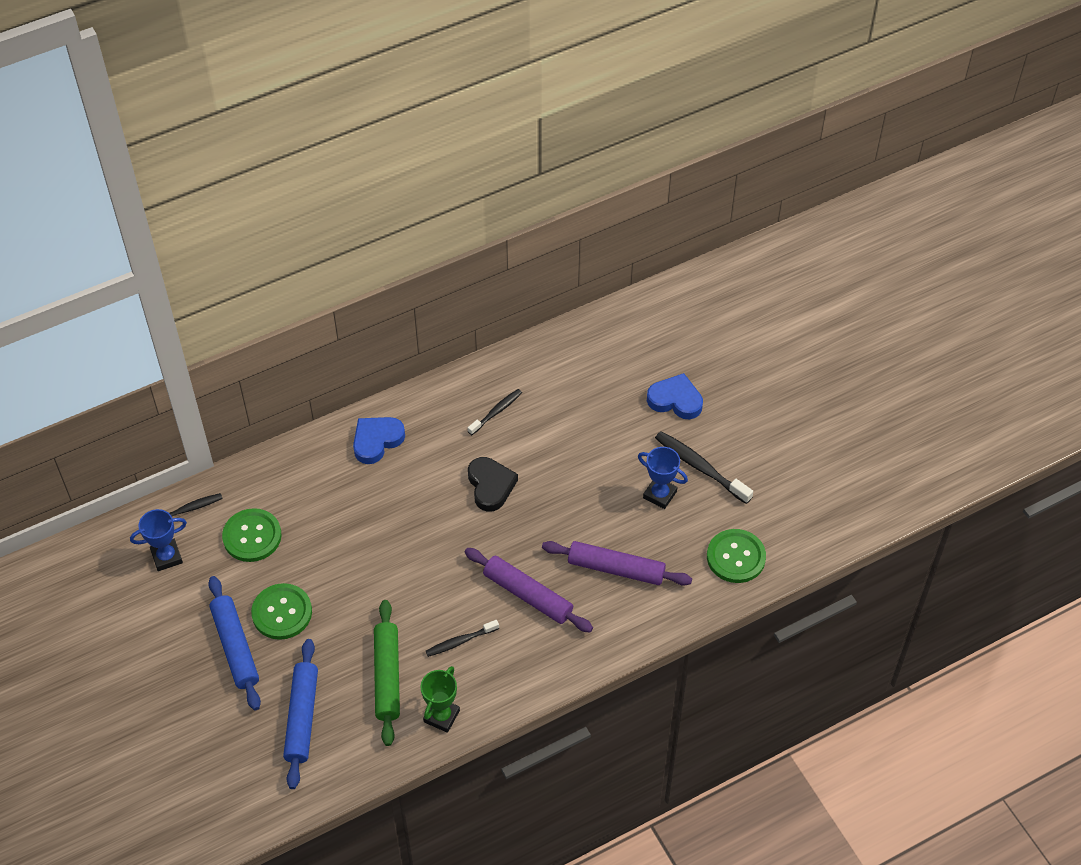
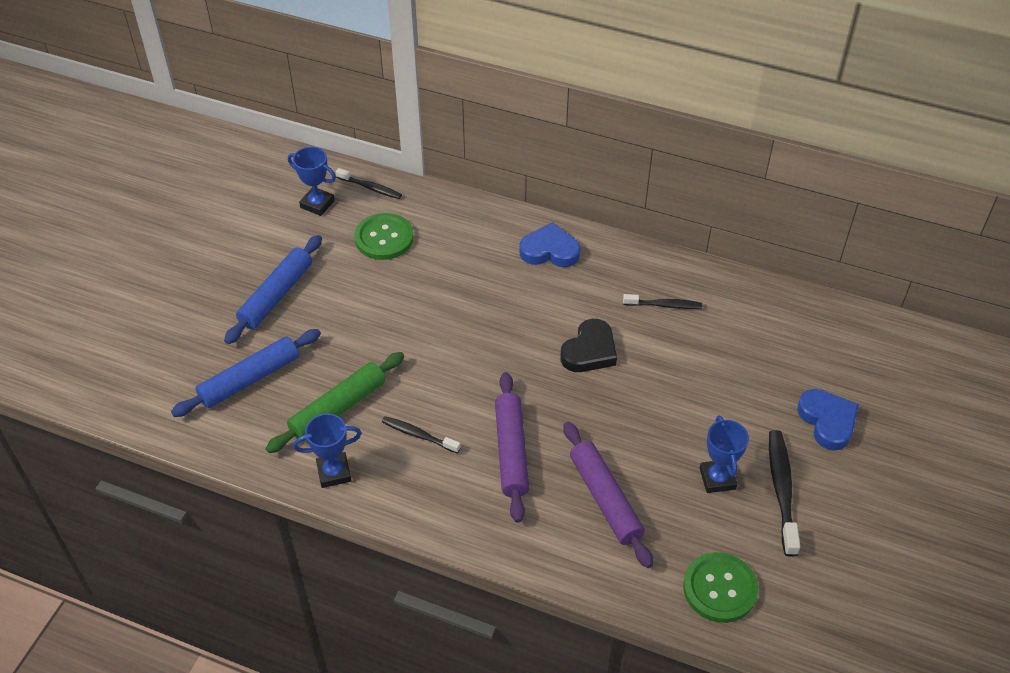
camera: 50 degrees right, 5 degrees down
green button [251,583,312,640] -> none
green trophy [420,666,460,733] -> blue trophy [293,413,362,488]

